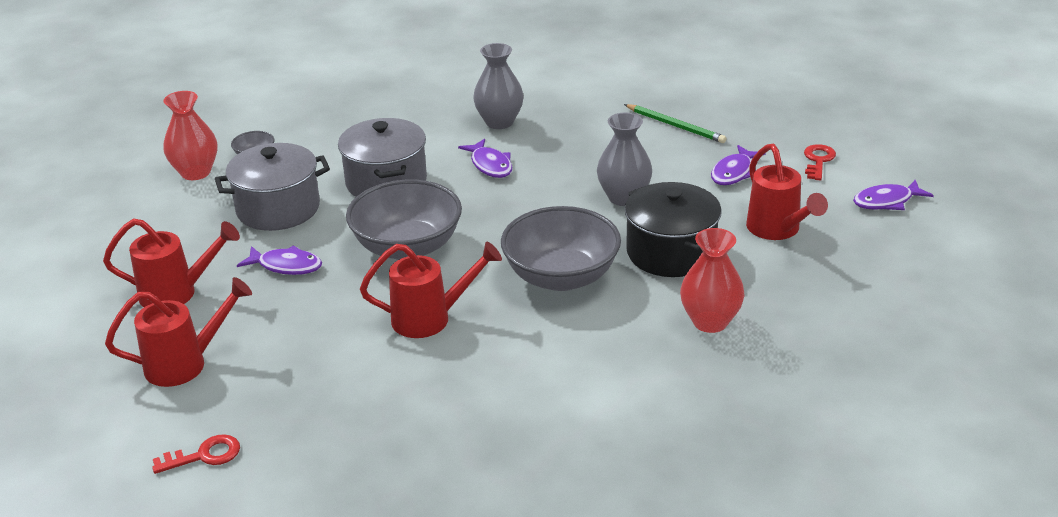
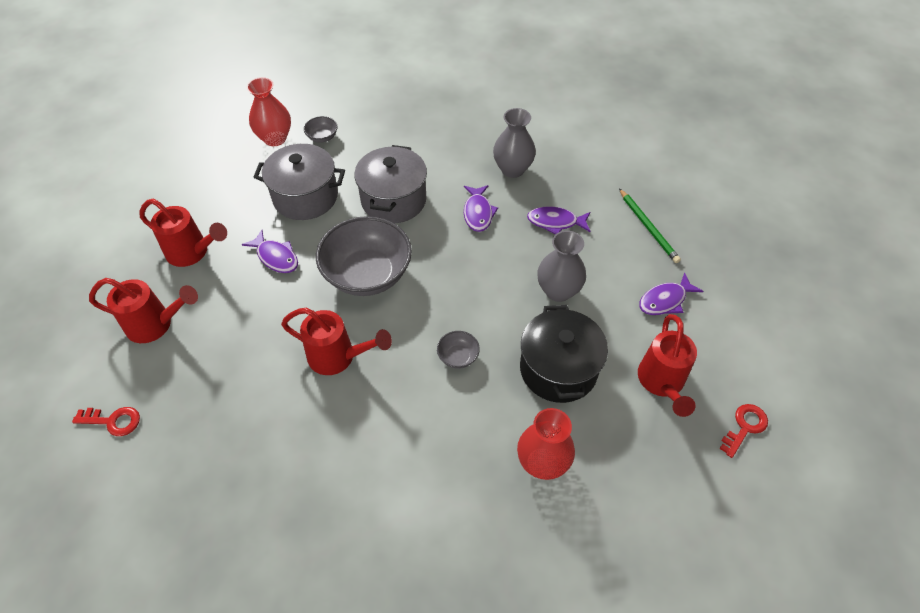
camera: 25 degrees right, 20 degrees up
grey bowl [501,206,621,291] -> grey bowl [437,331,480,369], size x0.42
red key [804,144,836,180] -> red key moved to [720,404,768,458]
purple fish [853,180,934,210] -> purple fish moved to [527,207,590,234]

